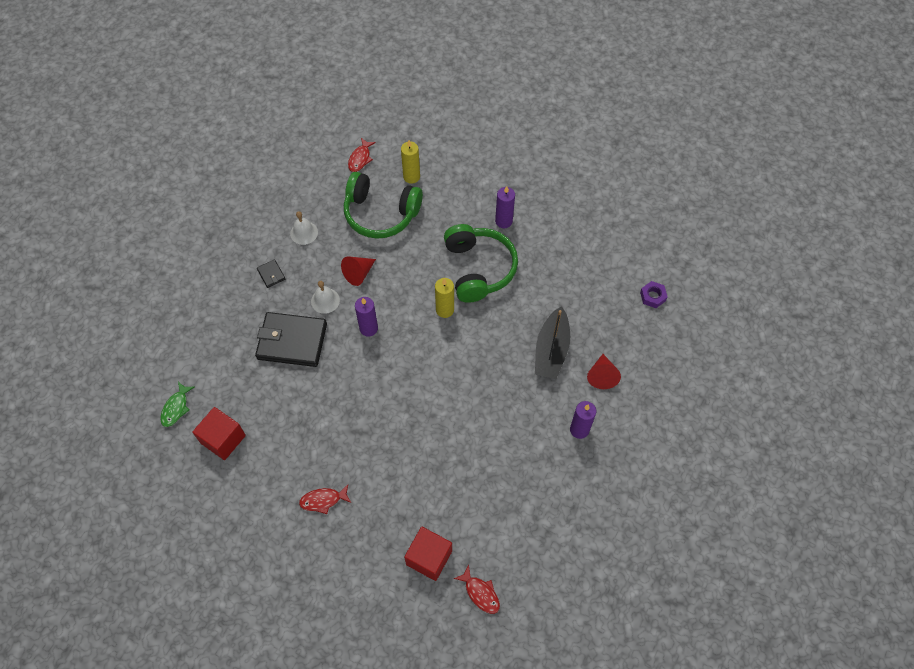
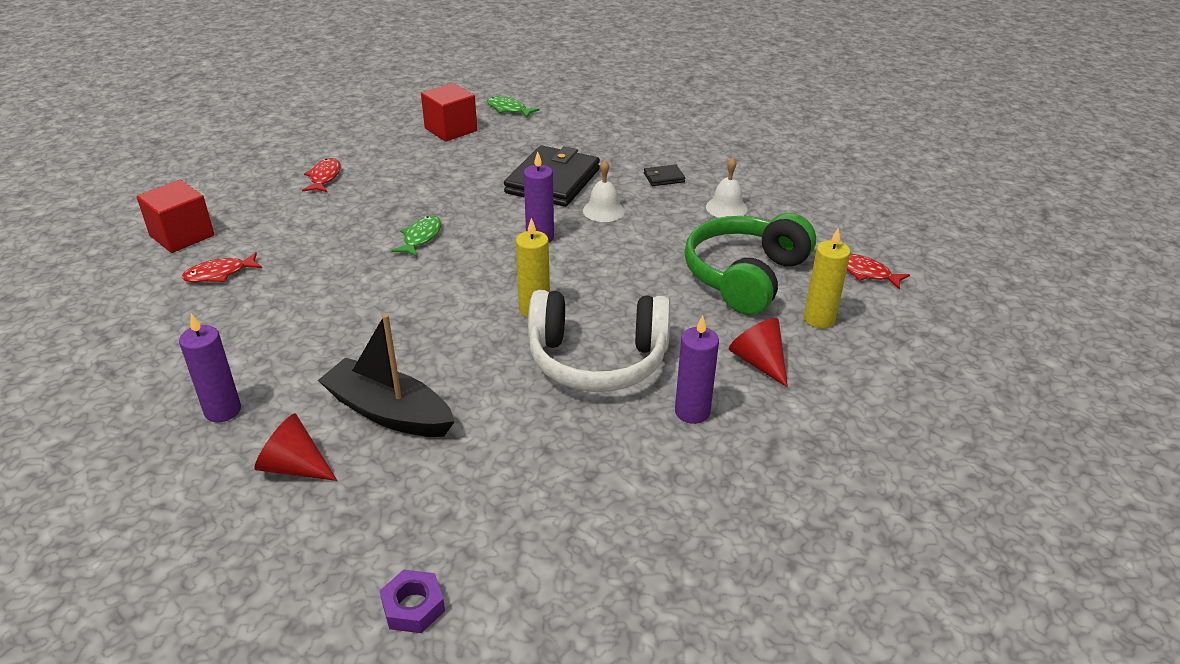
camera: 105 degrees right, 25 degrees down
red cone [341,256,376,286] -> red cone moved to [729,318,788,388]
green headphones [444,224,518,303] -> white headphones [528,290,671,392]
red fish [454,565,500,614] -> red fish moved to [182,252,262,283]
none -> green fish [391,216,442,257]

